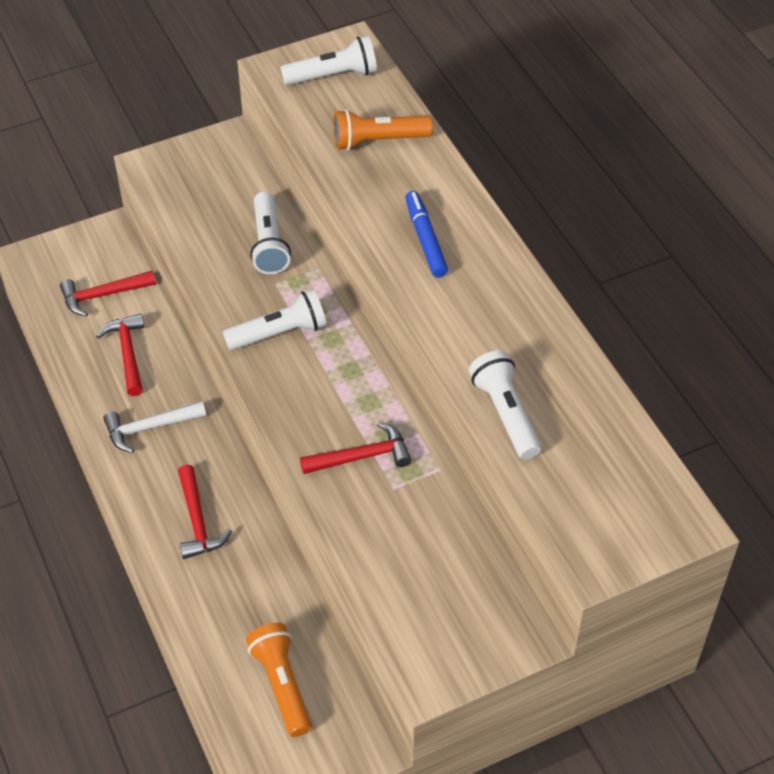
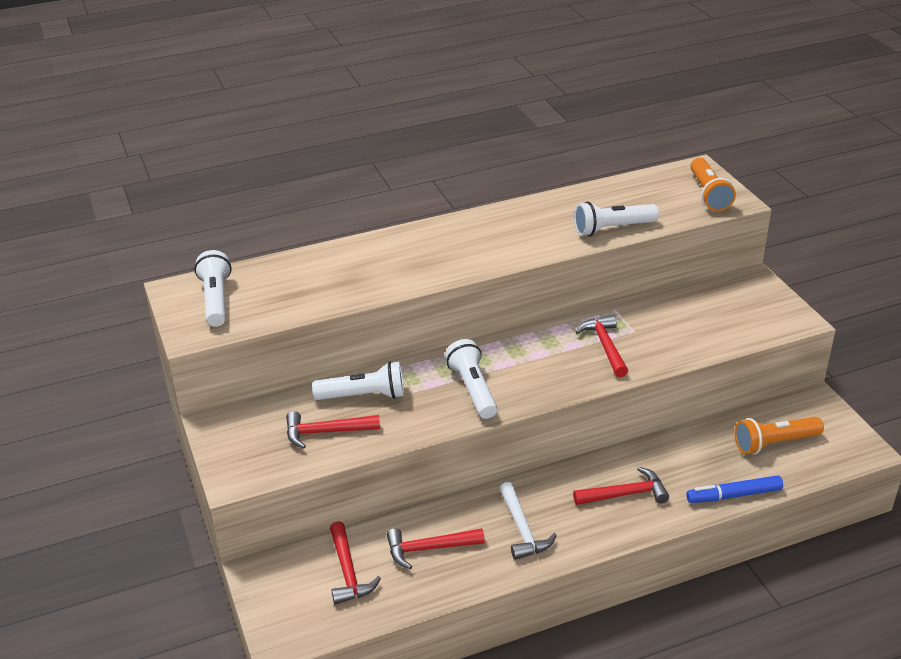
camera: 85 degrees left, 15 degrees down
orange flashlight [333,109,433,151] -> orange flashlight moved to [690,158,736,211]
blue marker [405,191,448,278] -> blue marker moved to [686,475,783,503]
none -> red hammer [286,411,380,449]

